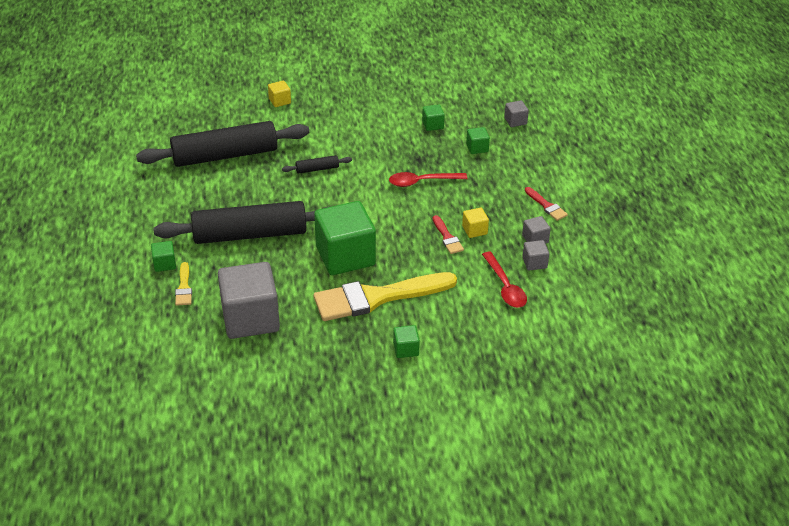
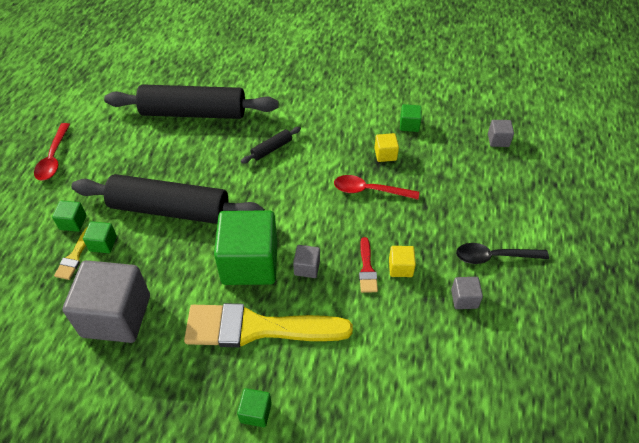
camera: 20 degrees right, 10 degrees up
yellow cube [268,80,291,107] -> yellow cube moved to [374,133,399,162]
black rolling pin [282,155,352,174] -> black rolling pin turned 45 degrees counterclockwise [241,127,301,164]
green cube [466,127,490,154] -> green cube moved to [83,221,117,253]
red spoon [482,252,527,308] -> red spoon moved to [34,123,70,181]
grey cube [522,240,549,270] -> grey cube moved to [293,245,320,278]
red brush [525,187,568,221] -> black spoon [456,243,549,264]

